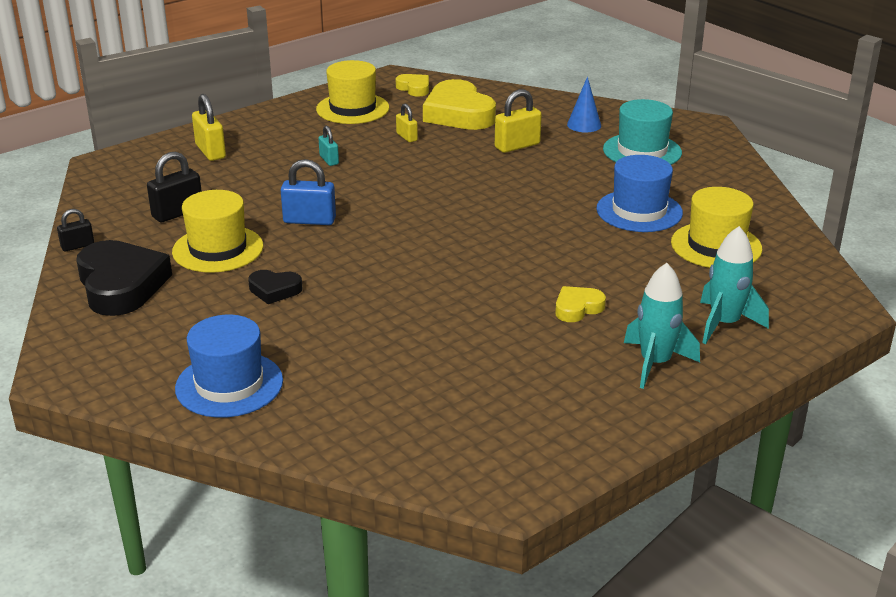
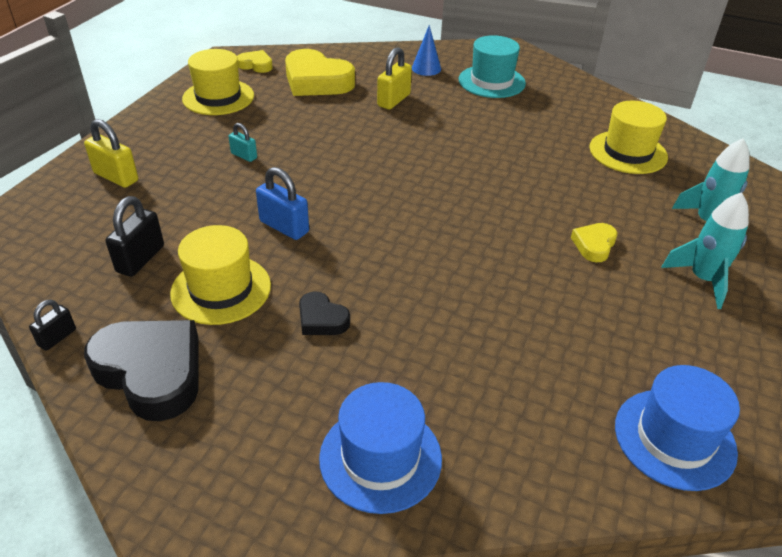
camera: 30 degrees left, 10 degrees up
black heart [248,270,302,304] -> black heart turned 60 degrees clockwise [299,291,350,335]
blue padlock [281,159,336,225] -> blue padlock turned 60 degrees clockwise [256,167,309,240]
yellow padlock [396,104,418,142] -> none
blue hat [596,155,683,232] -> blue hat moved to [615,365,740,491]

